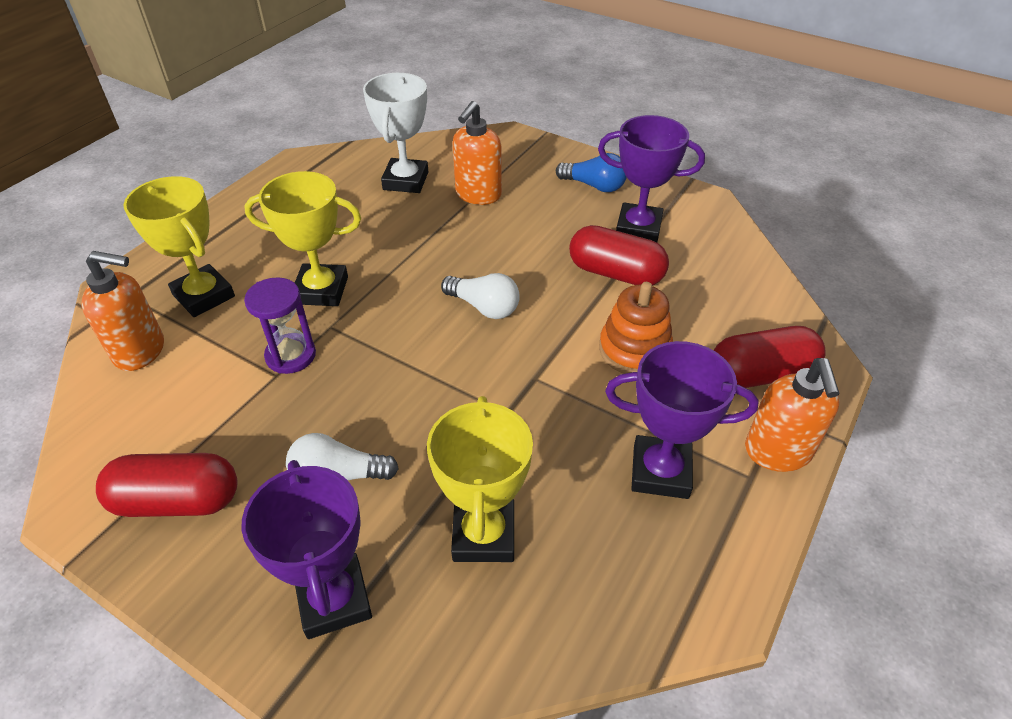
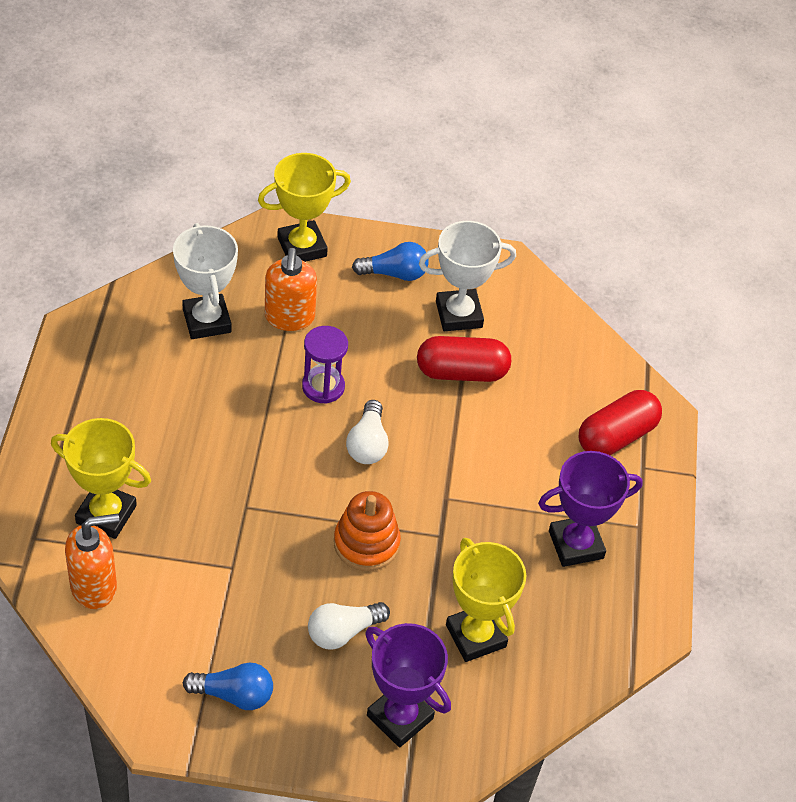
camera: 30 degrees left, 5 degrees up
red capsule [96,453,238,517] -> blue light bulb [183,662,273,710]
yellow trophy [244,171,361,306] -> yellow trophy moved to [258,153,351,262]
purple hourglass [244,277,316,374] -> purple hourglass moved to [302,326,348,404]
white light bulb [441,273,520,319] -> white light bulb turned 90 degrees clockwise [346,400,389,464]
purple trophy [598,115,705,242] -> white trophy [419,221,516,331]
orange stacking toy [599,282,673,374] -> orange stacking toy moved to [334,491,401,571]
orange soap dispenser [745,358,840,472] -> none

